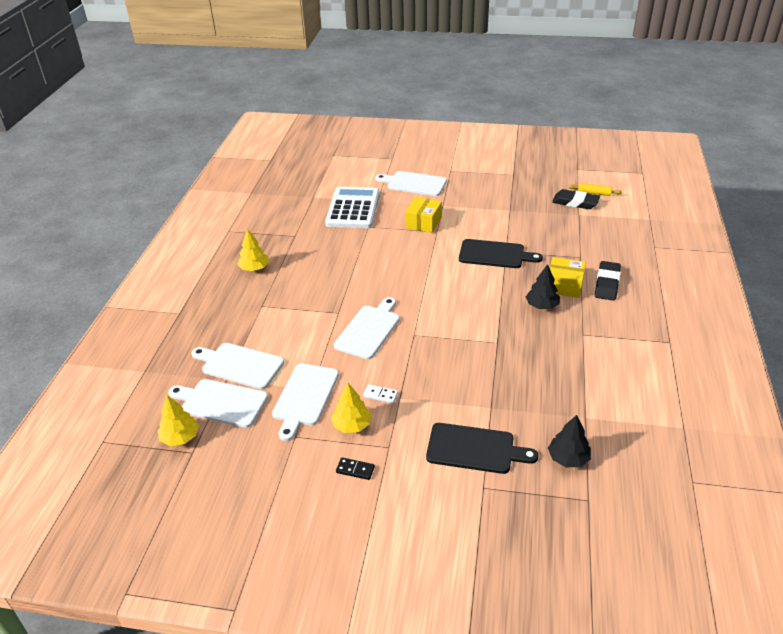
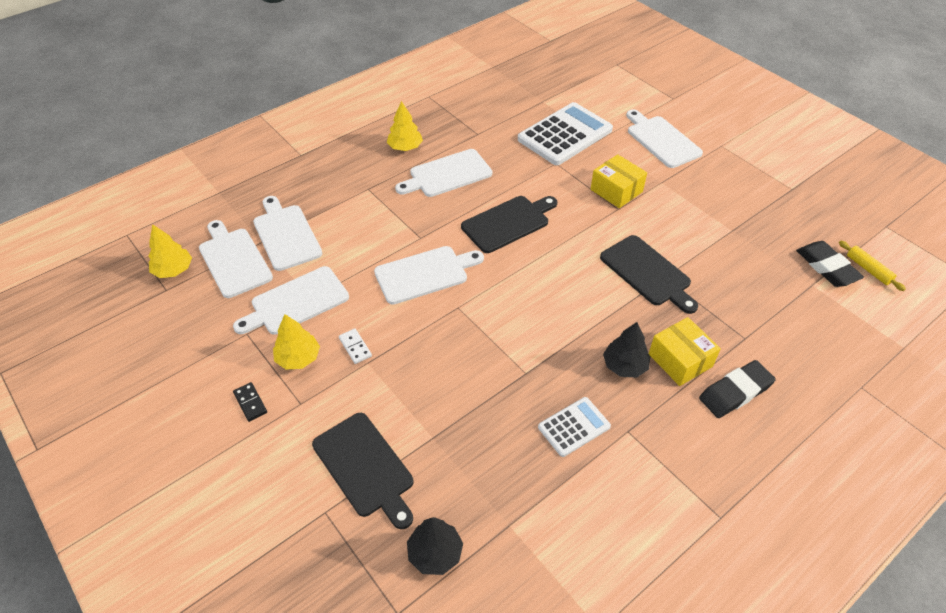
camera: 40 degrees right, 10 degrees up
yellow box [405,197,442,233] -> yellow box turned 75 degrees clockwise [591,154,647,208]
none -> white cutting board [395,149,492,197]
none -> black cutting board [461,196,557,253]
none -> white calculator [538,397,611,457]

